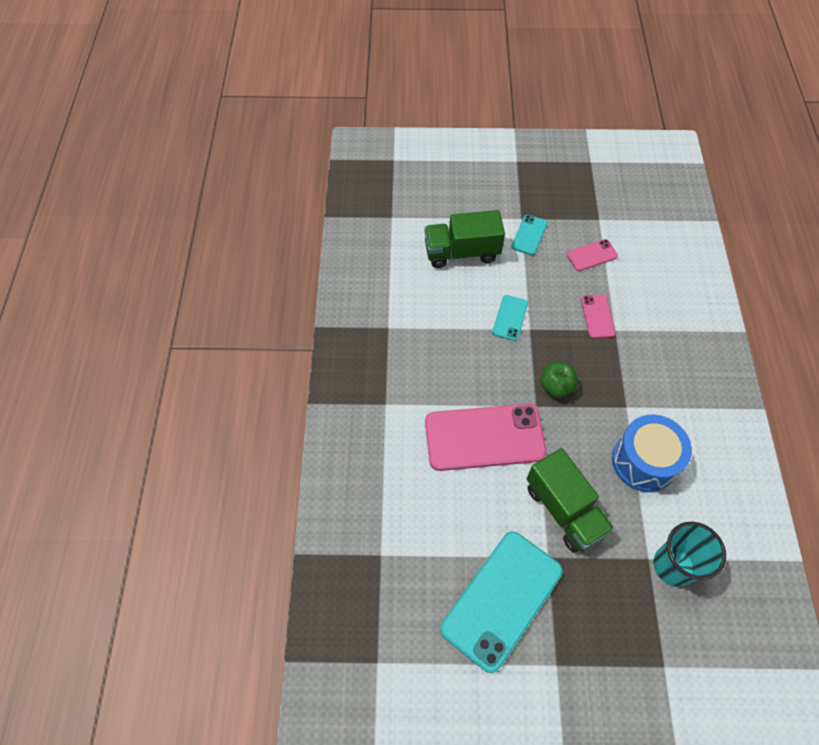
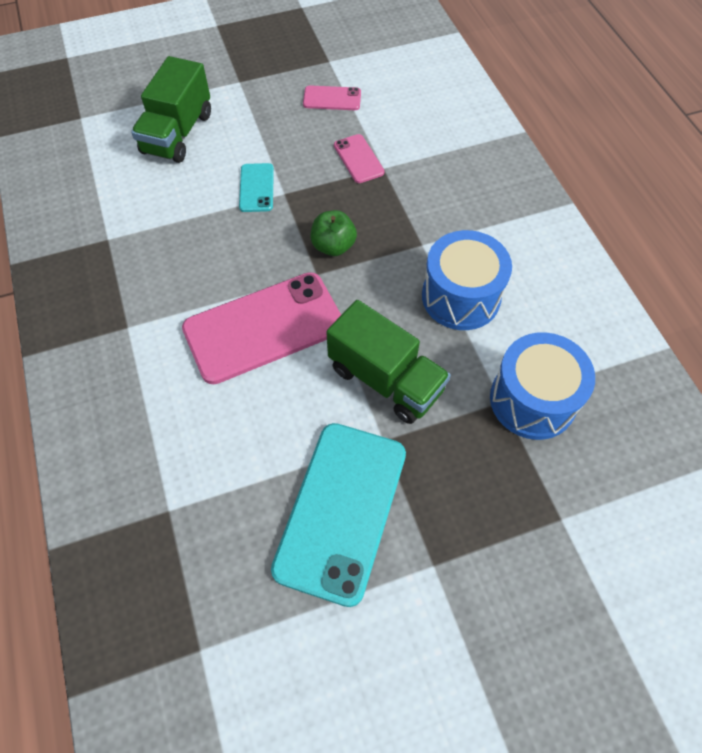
camera: 20 degrees left, 0 degrees up
green truck [424,210,505,268] -> green truck turned 45 degrees counterclockwise [131,56,211,163]
turquoise phone [511,215,547,255] -> none
pink phone [567,239,618,271] -> pink phone turned 45 degrees clockwise [303,85,361,110]
turquoise cup [654,522,726,587] -> blue drum [490,332,595,440]

